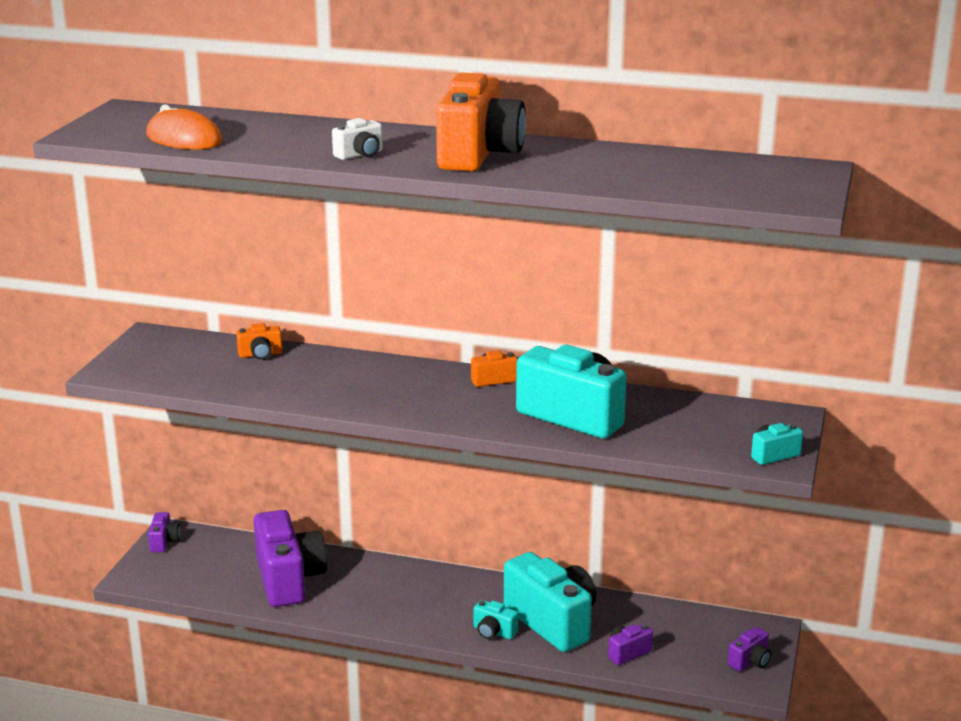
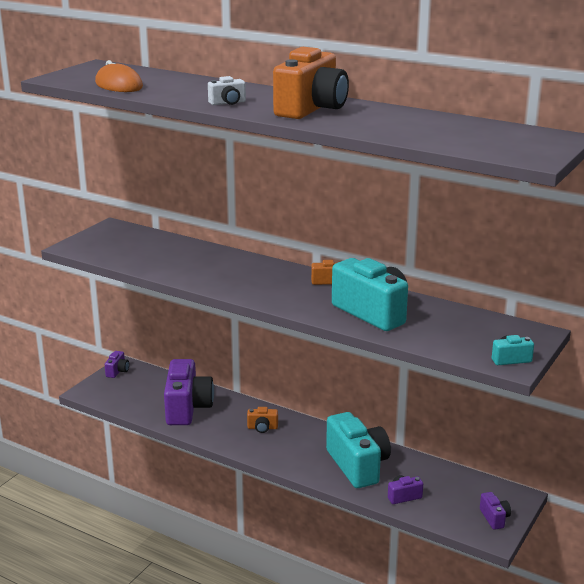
camera: 15 degrees right, 0 degrees up
orange camera [236,323,283,360] -> orange camera moved to [247,407,278,433]
turquoise camera [474,600,518,639] -> none
purple camera [728,627,771,672] -> purple camera turned 75 degrees counterclockwise [480,492,511,530]

